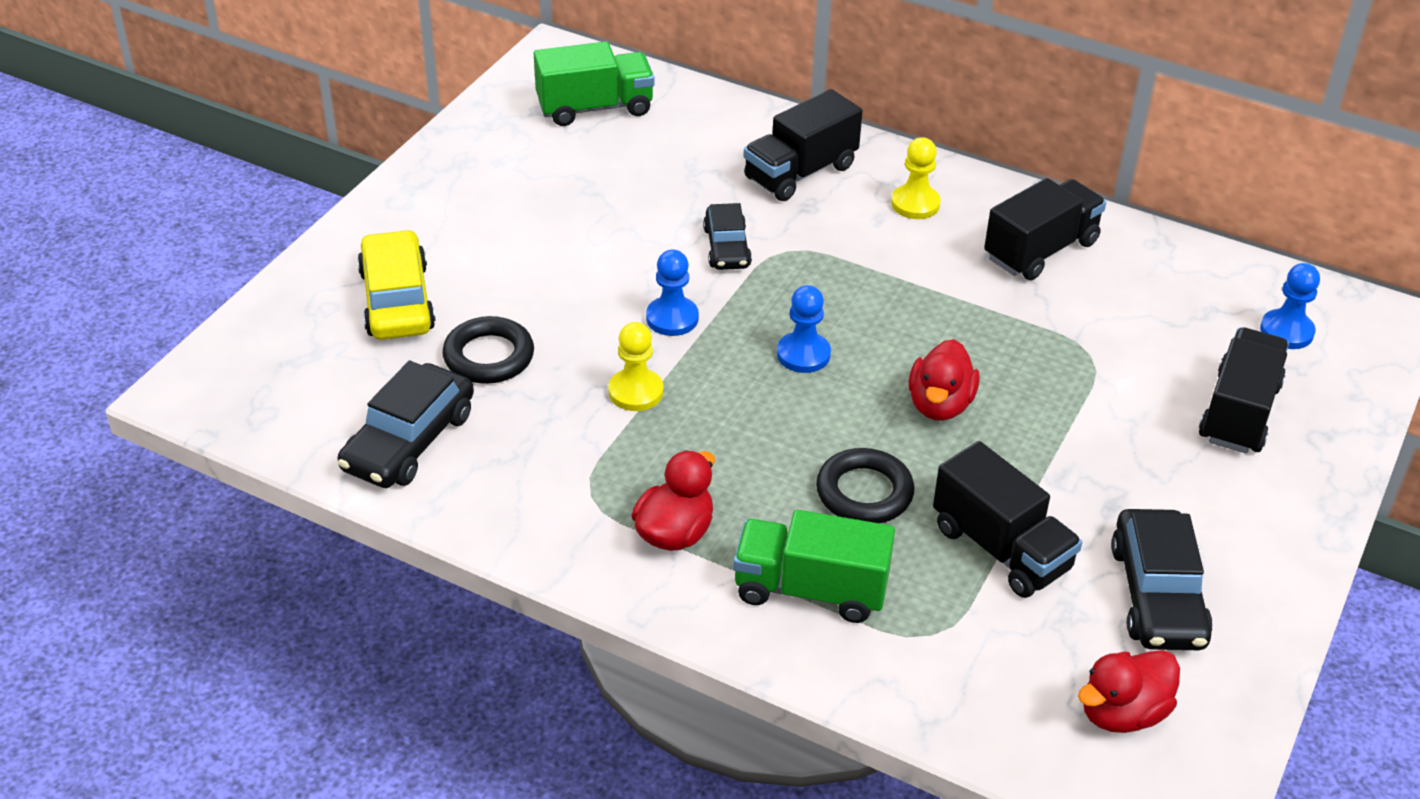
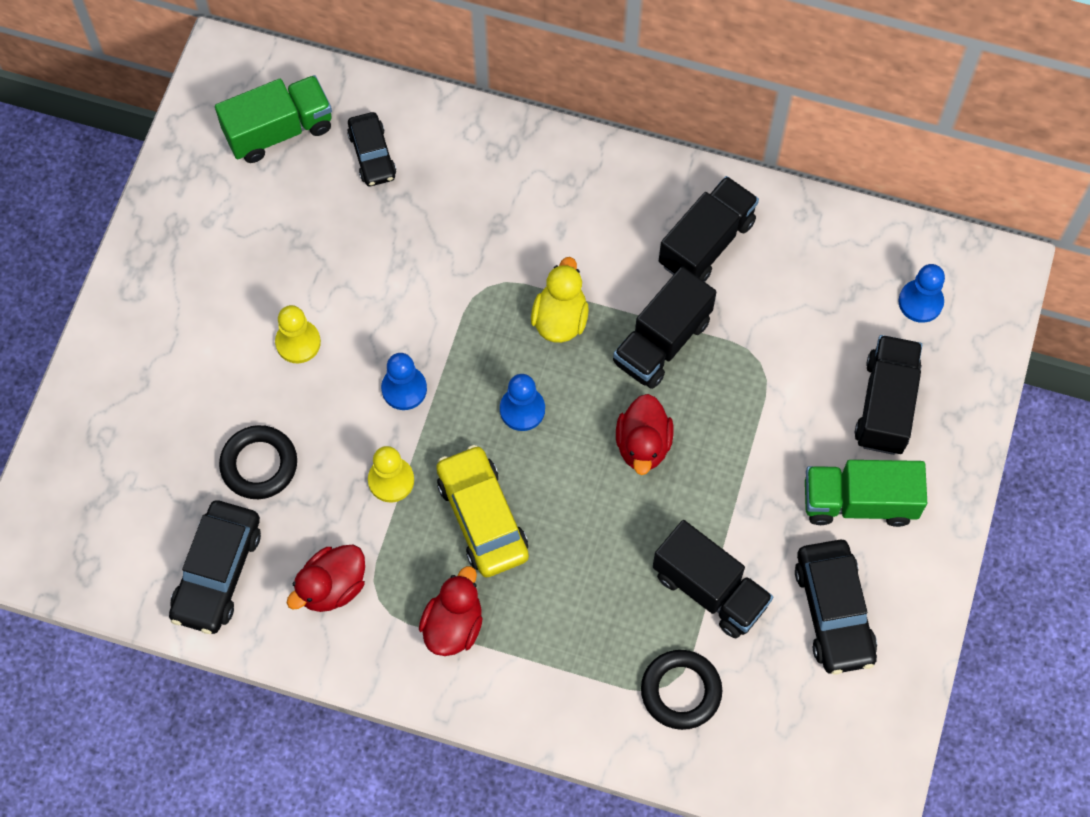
camera: 10 degrees left, 25 degrees up
yellow car [357,230,436,340] -> yellow car moved to [436,445,529,577]
black car [703,203,752,270] -> black car moved to [347,112,396,186]
green truck [733,510,895,623] -> green truck moved to [805,460,927,527]
black truck [743,89,863,201] -> black truck moved to [613,267,716,389]
black ring [816,448,914,523] -> black ring moved to [641,650,722,730]
yellow pawn [891,137,941,219] -> yellow pawn moved to [275,305,321,363]
red duck [1078,650,1180,733] -> red duck moved to [287,545,365,612]
none -> yellow duck [531,257,589,343]

